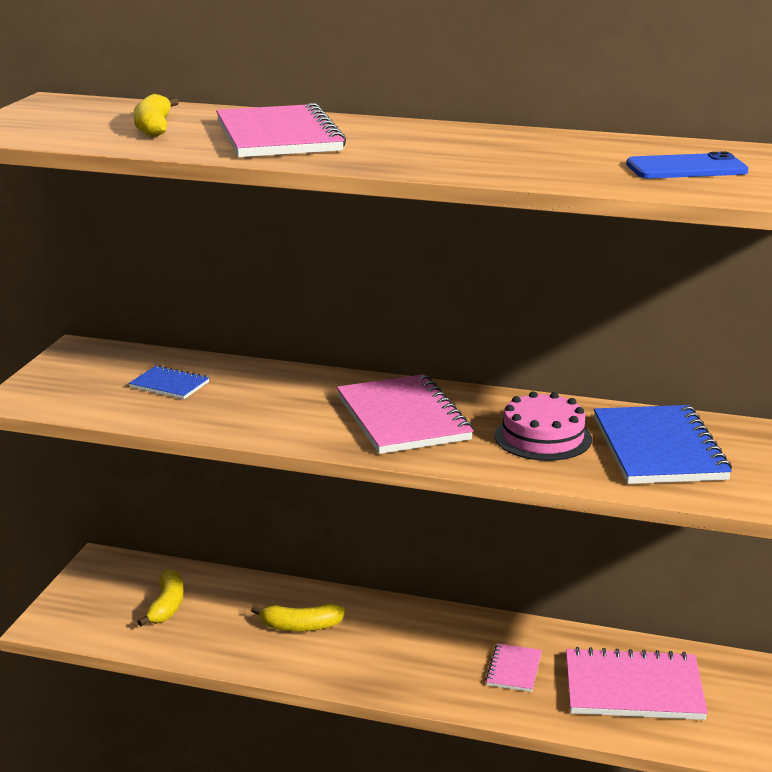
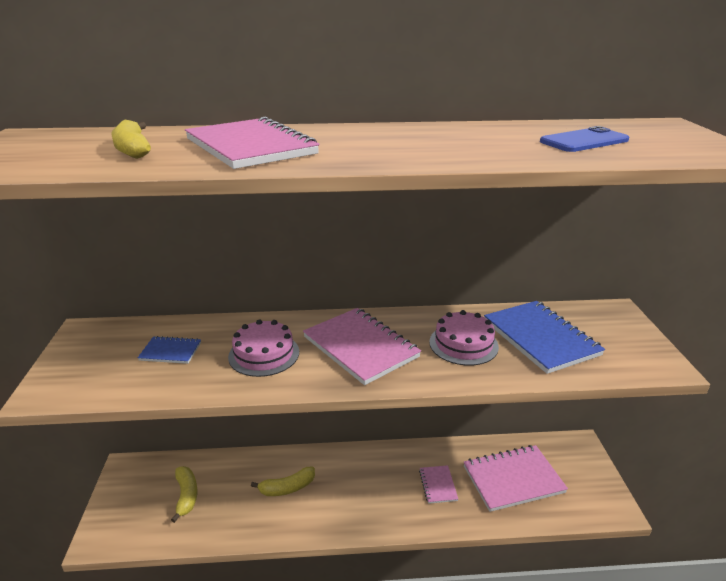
camera: 20 degrees left, 5 degrees up
none -> pink cake [228,319,299,377]

